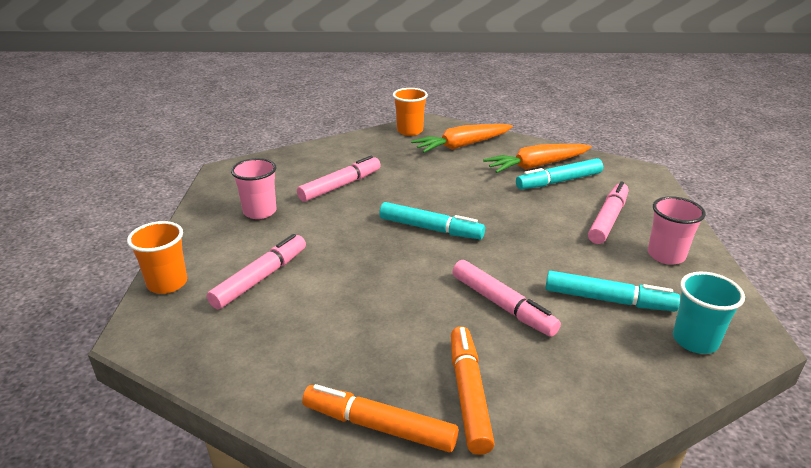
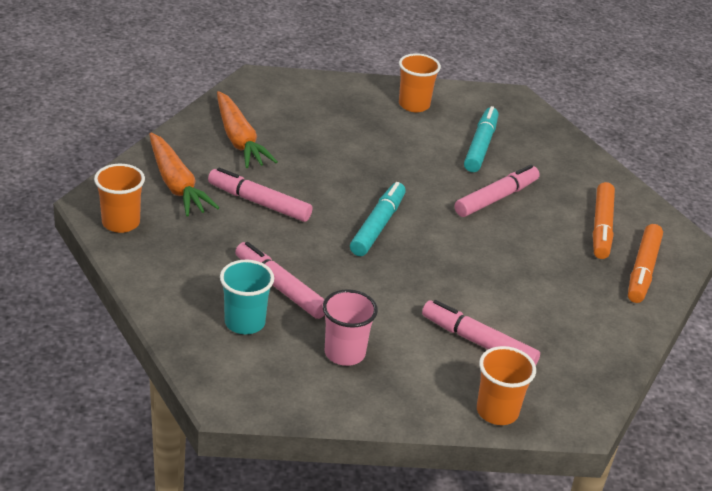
camera: 95 degrees left, 5 degrees up
orange marker [451,326,495,455] -> orange marker turned 75 degrees counterclockwise [593,182,615,259]
turquoise marker [516,158,603,189] -> none
pink marker [588,181,629,244] -> pink marker moved to [208,167,313,222]
pink cup [648,196,706,265] -> orange cup [399,53,441,112]
turquoise cup [673,272,745,354] -> turquoise cup moved to [220,260,274,334]

